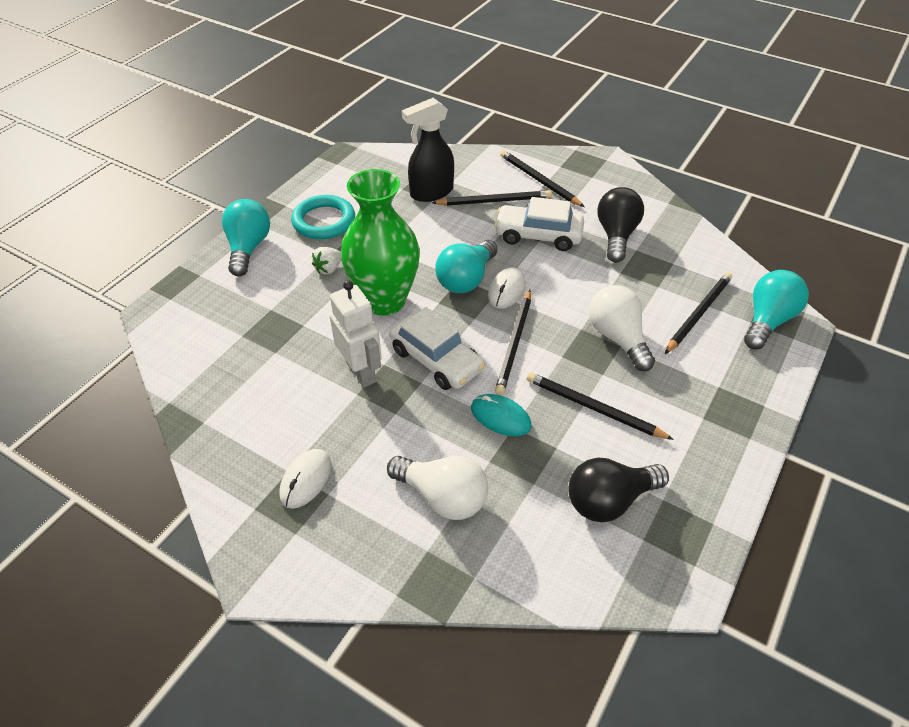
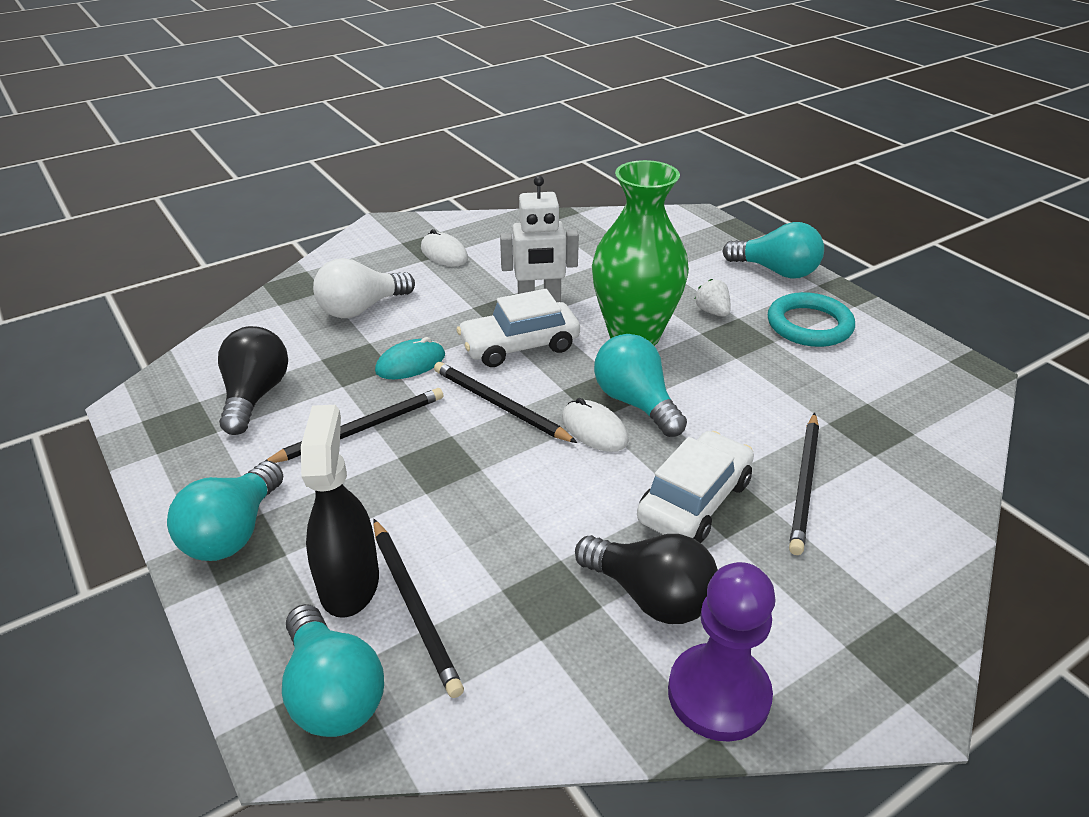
camera: 115 degrees right, 10 degrees down
black spray bottle [402,98,454,202] -> black spray bottle moved to [301,405,379,618]
black pencil [500,150,584,207] -> none
white light bulb [589,285,655,371] -> none
none -> turquoise light bulb [167,461,283,561]
none -> purple pawn [668,562,776,742]

